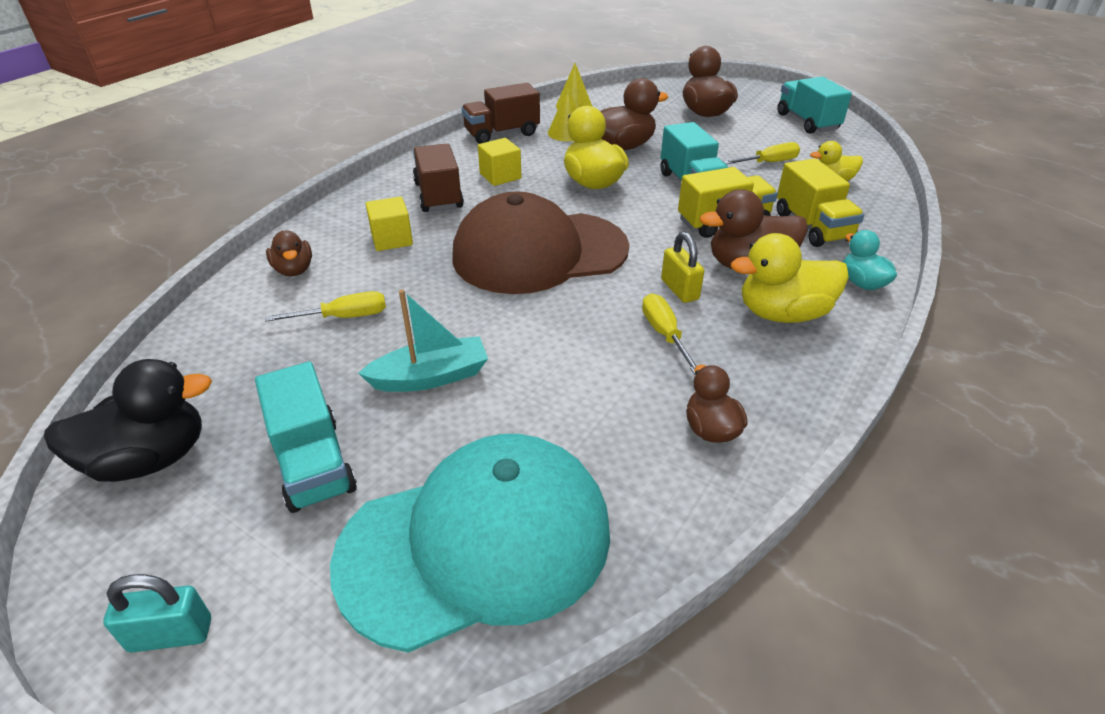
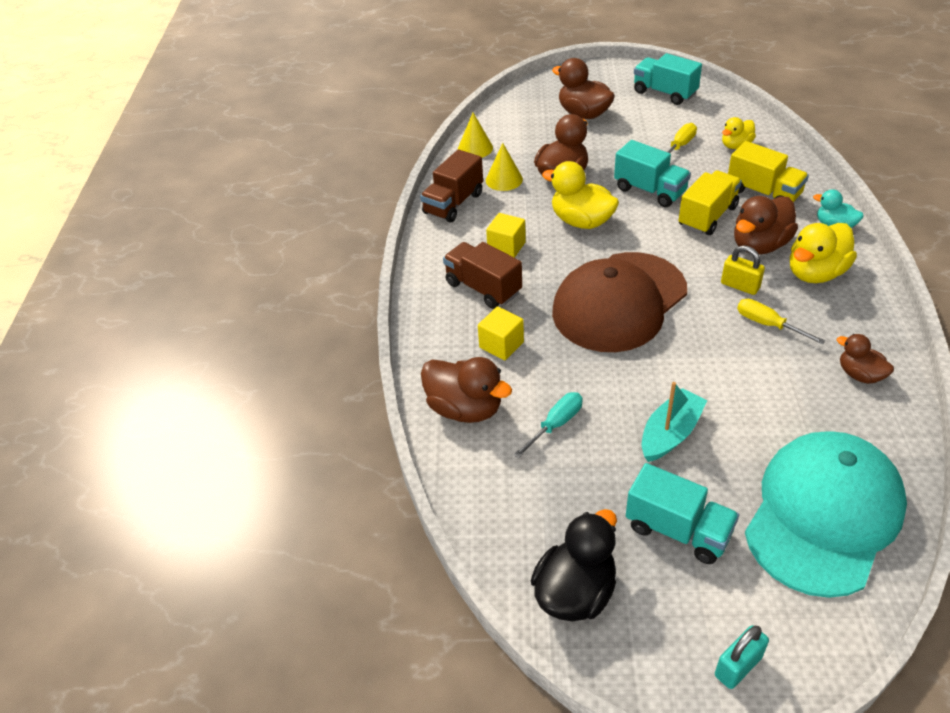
camera: 30 degrees left, 5 degrees up
yellow screwdriver [265,291,386,322] -> turquoise screwdriver [514,392,583,458]
brown duck [266,231,312,276] -> brown duck [421,357,512,423], size x1.67

